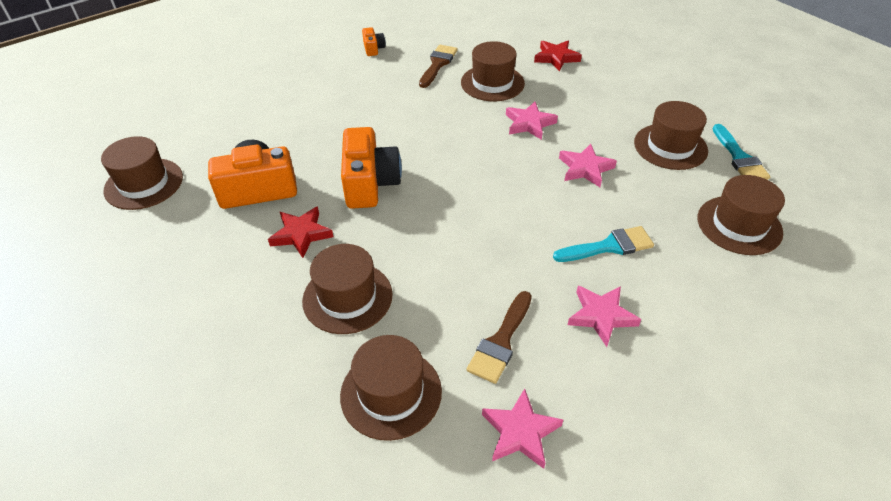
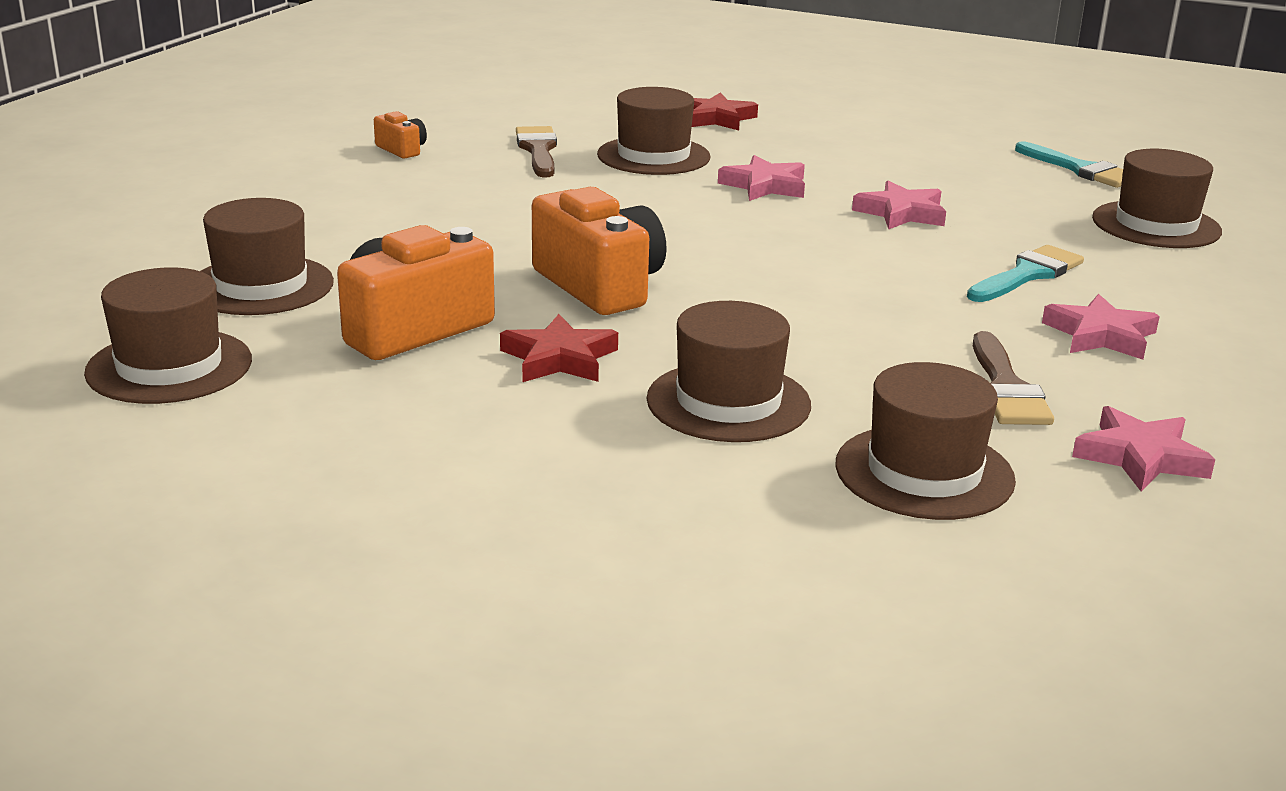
camera: 30 degrees left, 20 degrees down
brown hat [634,101,708,170] -> brown hat moved to [200,198,334,315]

